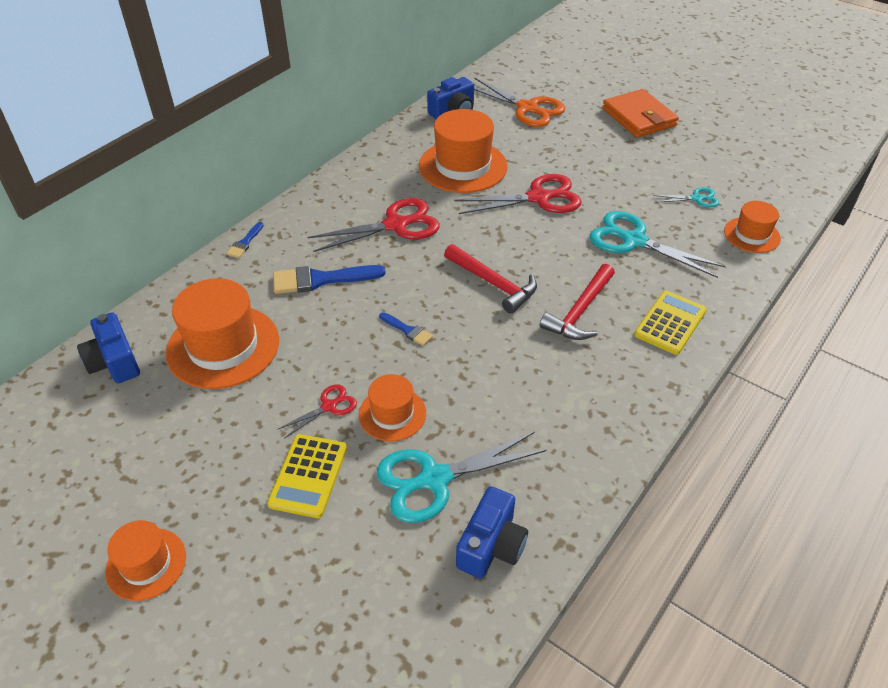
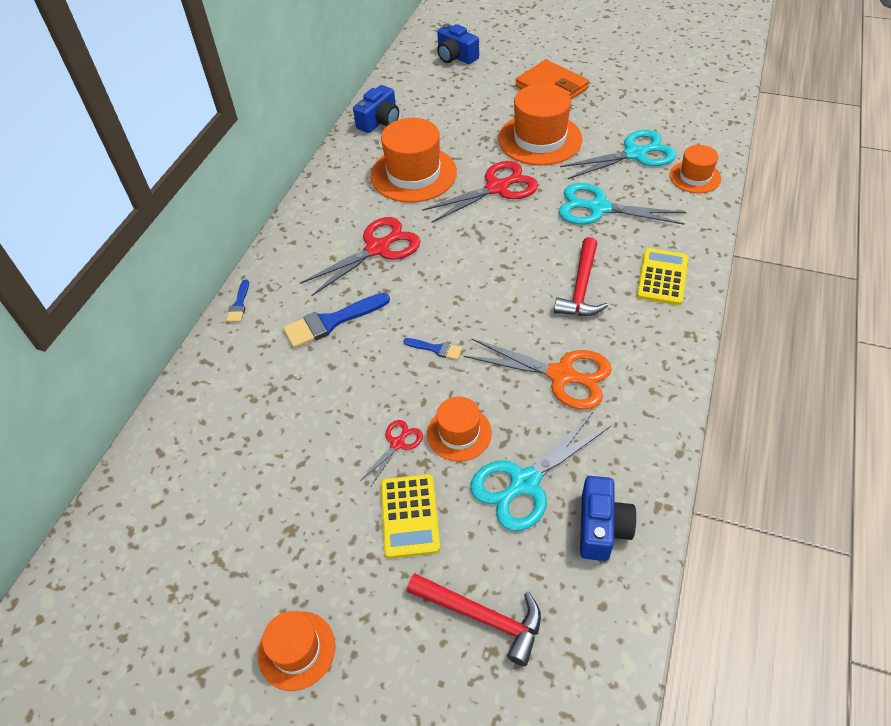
camera: 15 degrees left, 5 degrees up
blue camera [77,312,140,383] -> blue camera moved to [437,24,479,64]
orange hat [166,278,279,389] -> orange hat moved to [498,84,582,166]
red hammer [444,244,537,314] -> red hammer moved to [407,573,541,666]
orange scissors [474,77,565,127] -> orange scissors moved to [464,338,612,410]
turquoise scissors [653,187,719,208] -> turquoise scissors [560,130,676,179], size x1.96

